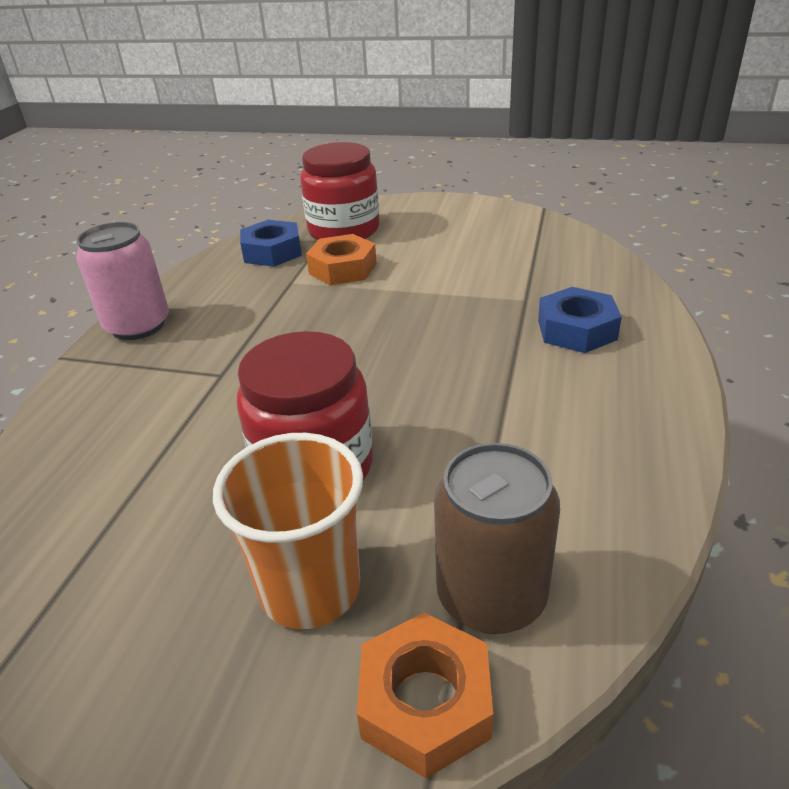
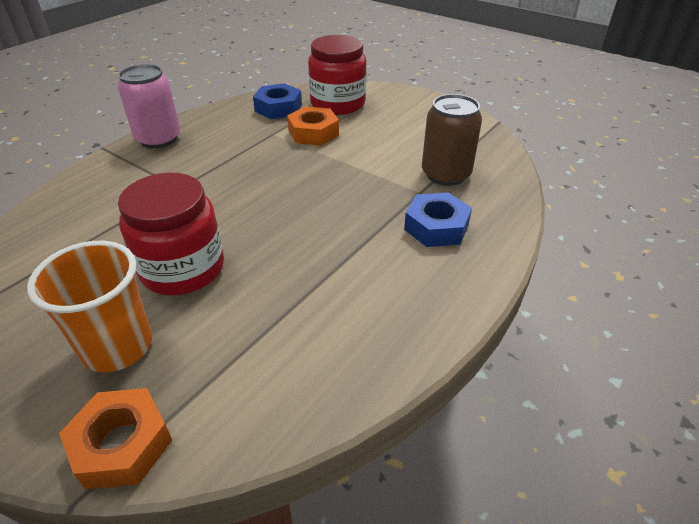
camera: 20 degrees right, 5 degrees up
brown can [434,443,560,634] -> brown can moved to [422,94,482,186]

